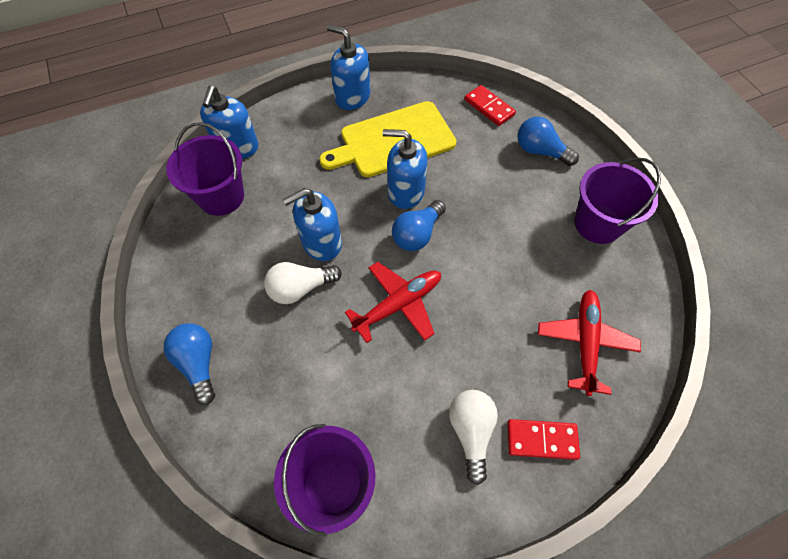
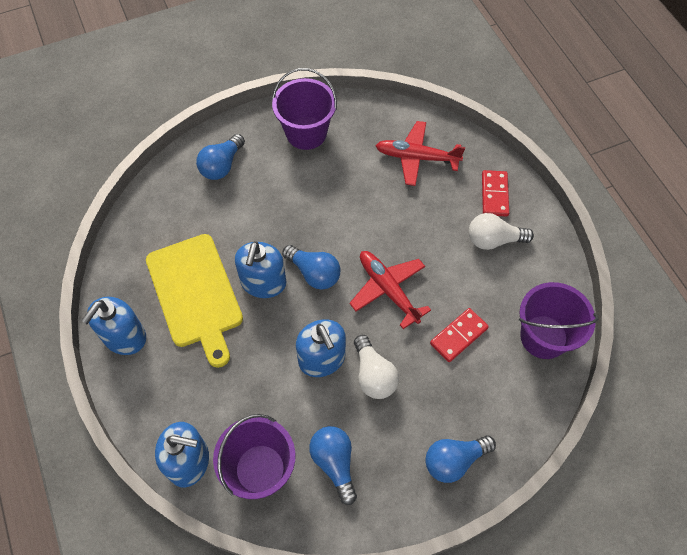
camera: 90 degrees left, 0 degrees up
red domino [464,85,516,126] -> red domino moved to [430,308,489,362]
none -> blue light bulb [309,426,357,505]

